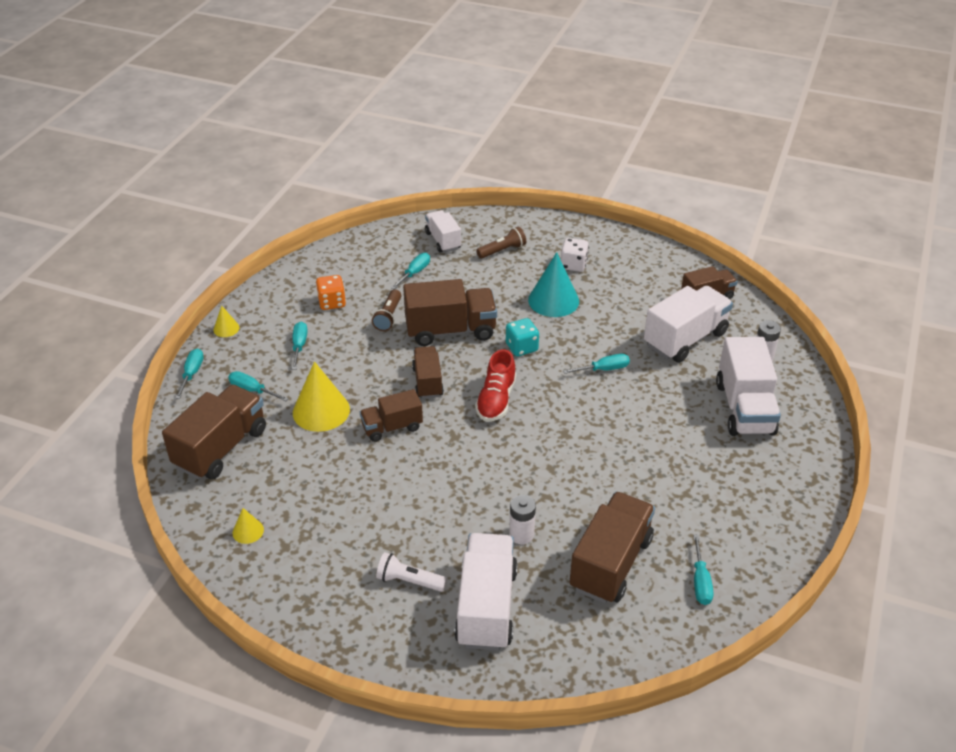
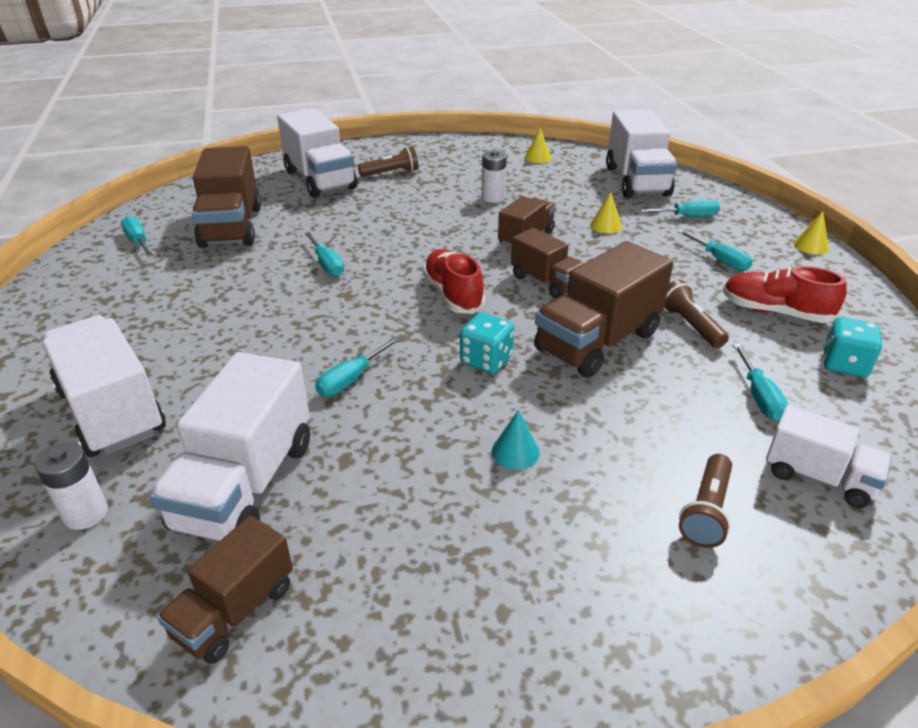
camera: 145 degrees right, 5 degrees down
brown truck [162,384,266,479] -> white truck [606,110,677,198]
turquoise screwdriver [175,348,204,399] -> turquoise screwdriver moved to [305,232,344,276]
yellow cone [293,361,350,432] -> yellow cone [590,192,622,233], size x0.49
orange dice [316,275,346,310] -> red shoe [723,266,847,323]
white flashlight [376,552,447,592] -> brown flashlight [358,146,419,177]
white battery [509,495,536,544] -> white battery moved to [482,150,507,203]
turquoise cone [528,252,579,317] -> turquoise cone [492,410,540,470], size x0.49
white dice [561,238,589,272] -> none
none -> turquoise dice [823,317,882,377]

